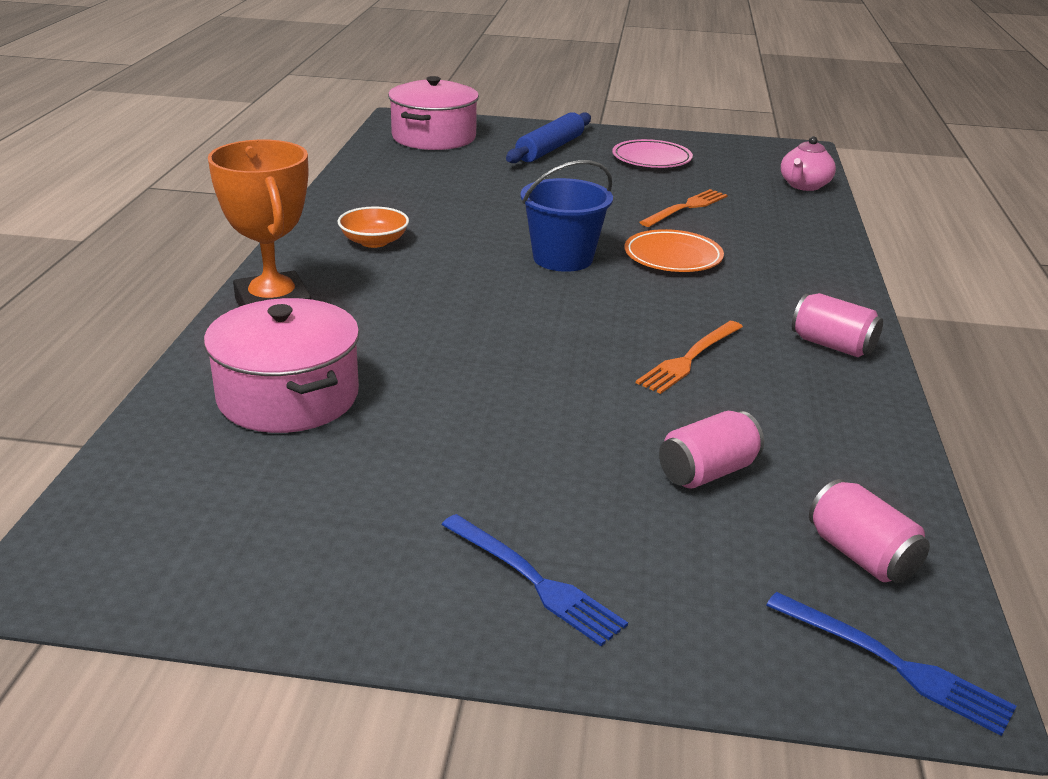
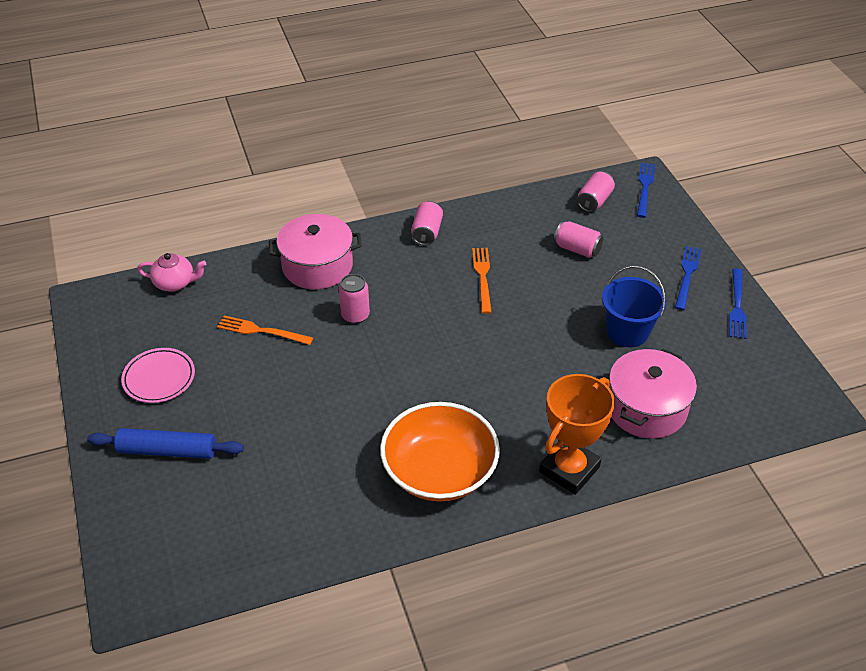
camera: 115 degrees left, 15 degrees up
orange bowl [338,207,409,248] -> orange bowl [380,402,500,502], size x2.09
pink pot [388,76,479,150] -> pink pot moved to [269,214,362,289]
blue bucket [520,160,613,272] -> blue bucket moved to [602,265,667,347]
orange plate [624,229,724,272] -> pink can [339,274,370,324]
orange fork [636,321,743,394] -> orange fork turned 105 degrees counterclockwise [472,248,492,314]
none -> blue fork [729,269,747,339]

